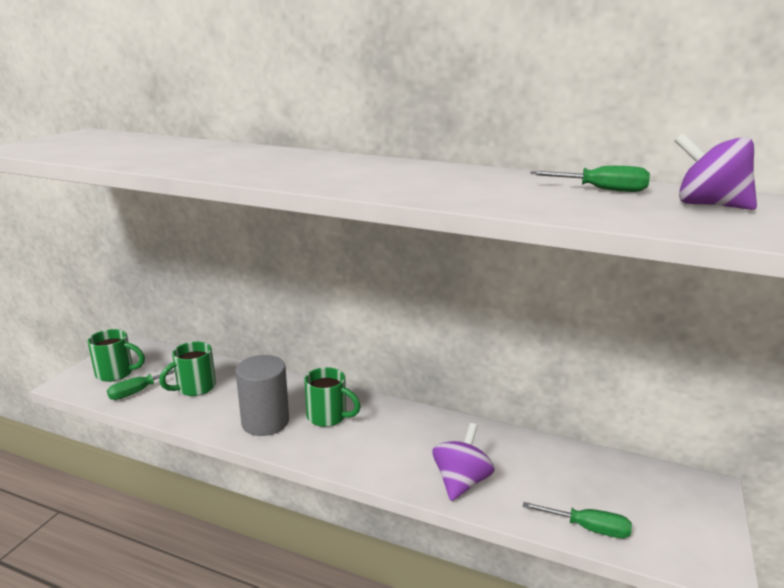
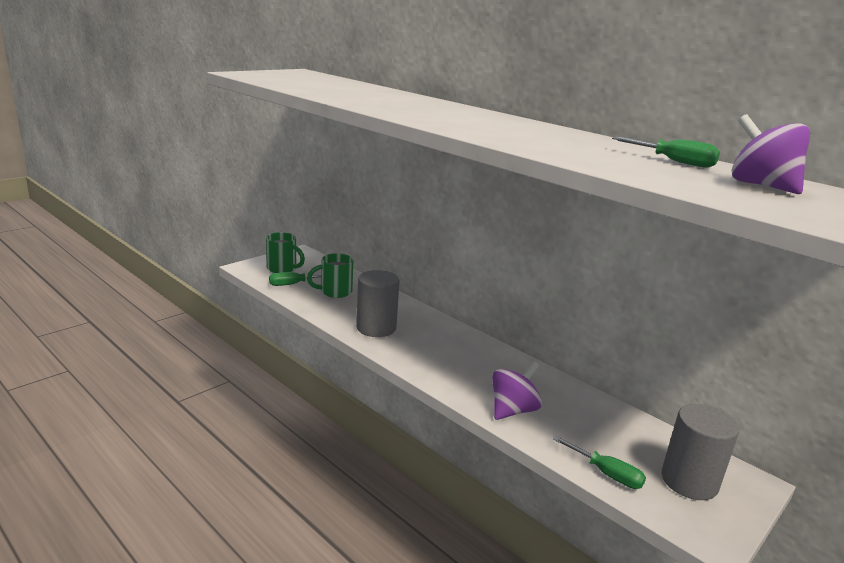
camera: 20 degrees right, 0 degrees up
green mug [304,367,361,427] -> none
none -> grey cylinder [661,404,739,500]

